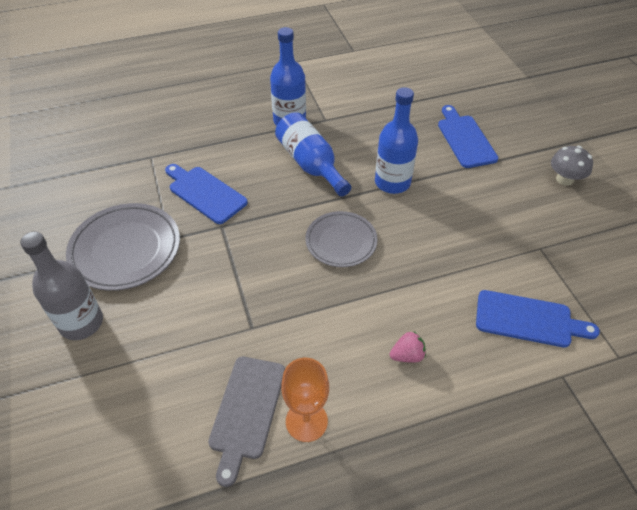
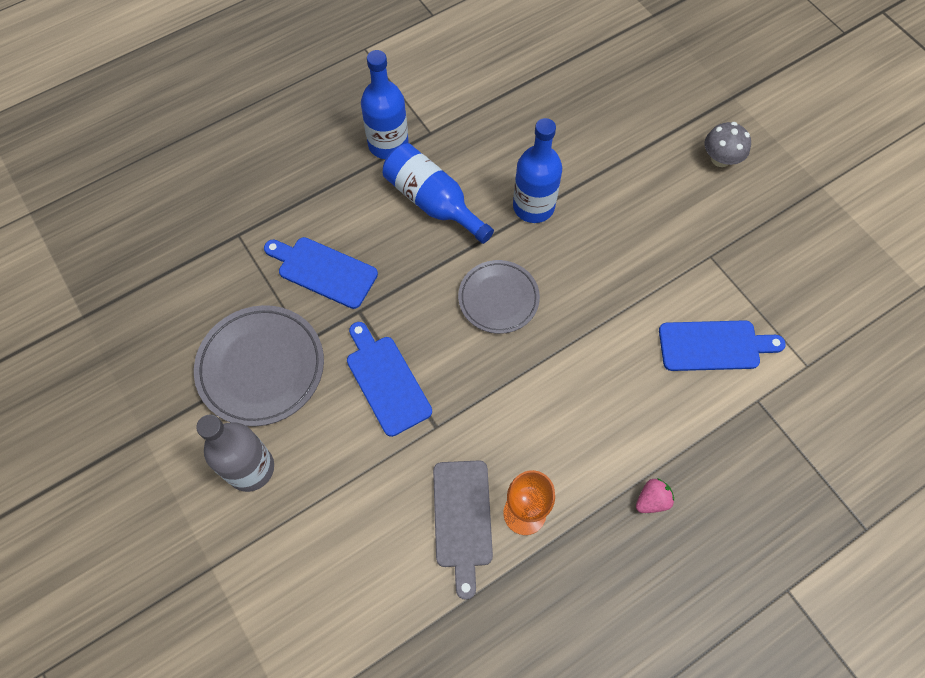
camera: 15 degrees left, 15 degrees up
pink strawberry [390,332,426,362] -> pink strawberry moved to [636,478,674,513]
blue cutting board [438,105,498,168] -> blue cutting board moved to [347,322,432,437]

